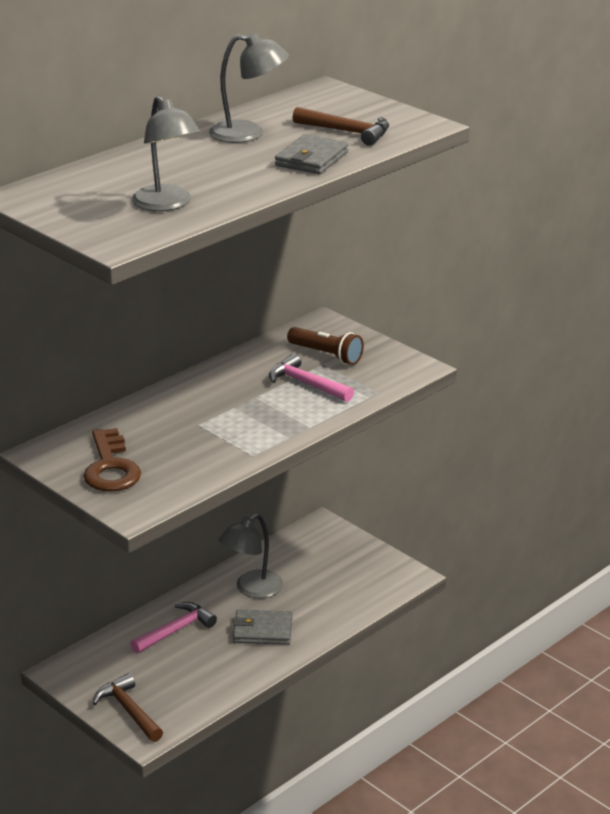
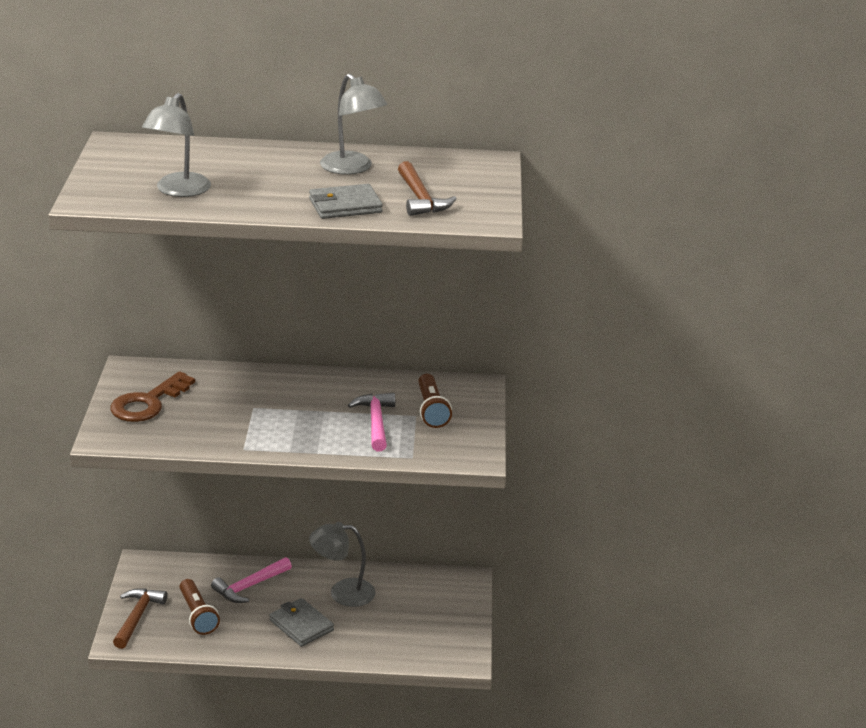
camera: 45 degrees right, 0 degrees up
pink hammer [130,602,217,653] -> pink hammer turned 135 degrees clockwise [211,557,292,603]
none -> brown flashlight [179,579,220,635]

